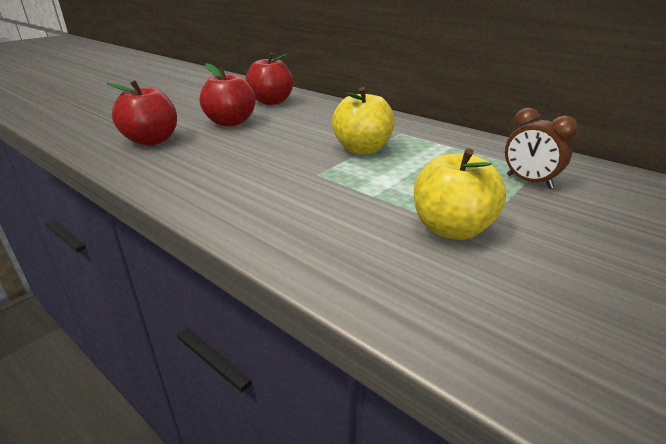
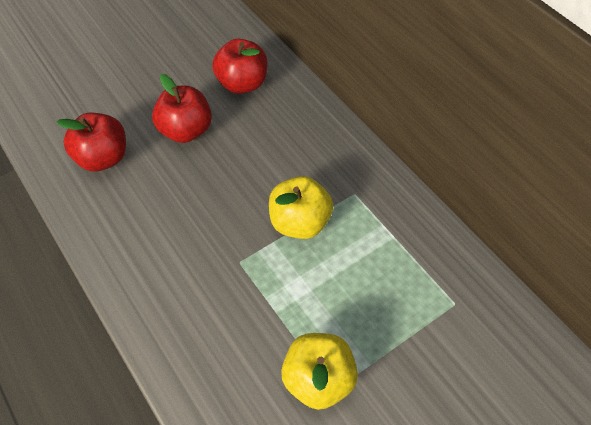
camera: 15 degrees right, 25 degrees up
brown clock [505,108,578,189] -> none

